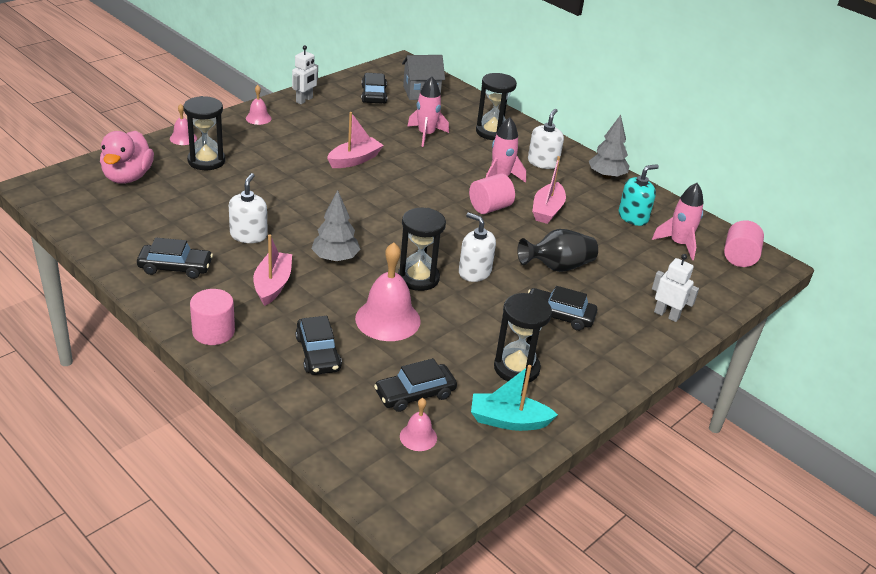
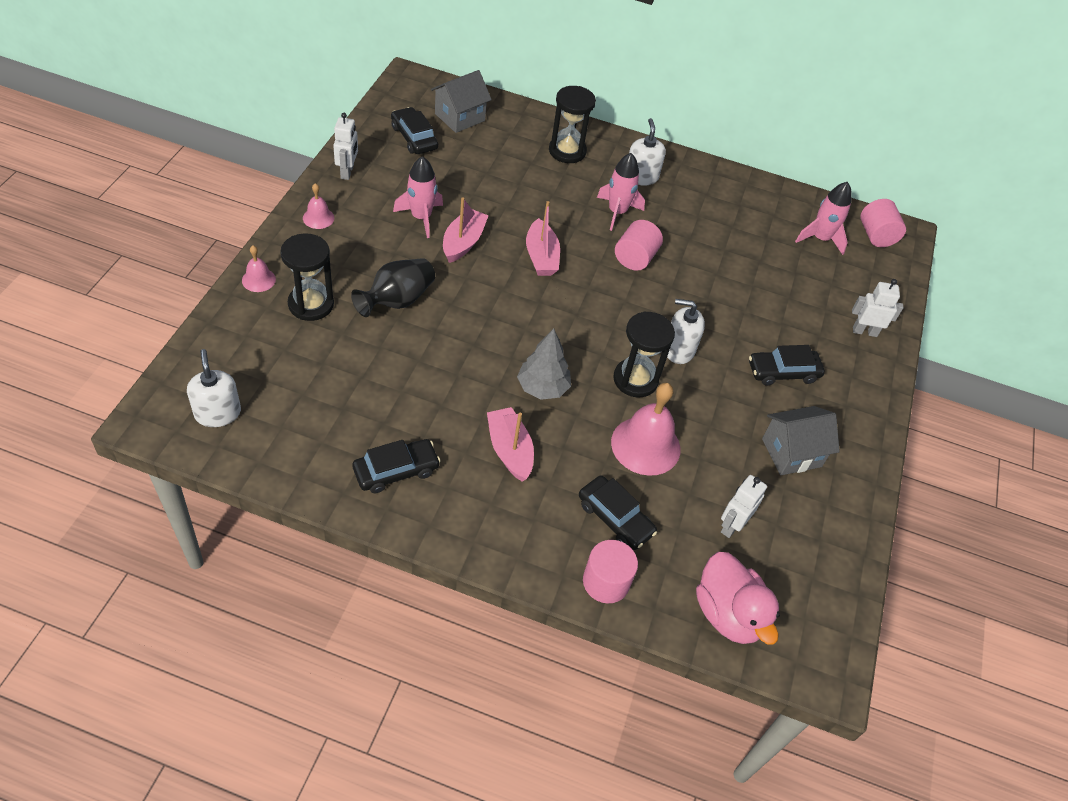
camera: 30 degrees left, 15 degrees up
pink duck [100,131,154,184] -> pink duck moved to [696,552,780,645]
pink cylinder [190,289,235,345] -> pink cylinder moved to [583,540,638,603]
white soap dispenser [229,173,268,243] -> white soap dispenser moved to [187,349,241,427]
black car [374,358,457,412] -> white robot [721,475,767,538]
pink bell [400,398,437,451] -> none
pink rocket [407,76,449,147] -> pink rocket moved to [393,156,443,238]
turquoise boat [471,365,558,431] -> none
black hourglass [494,293,552,384] -> grey house [762,406,840,475]
black vase [517,229,598,272] -> black vase moved to [351,258,435,317]
pink boat [532,156,566,224] -> pink boat moved to [526,201,560,276]
grey tree [589,115,629,179] -> none
turquoise soap dispenser [619,164,659,226] -> none

